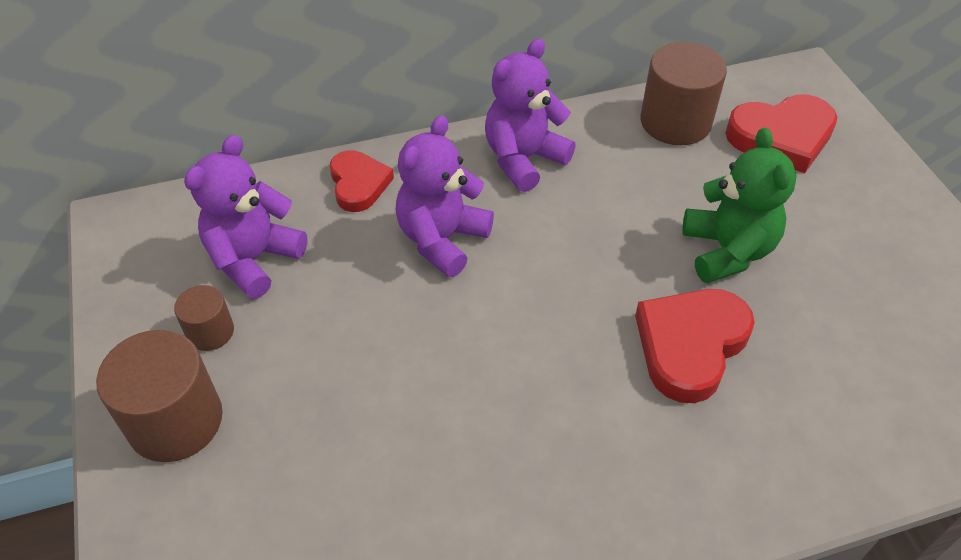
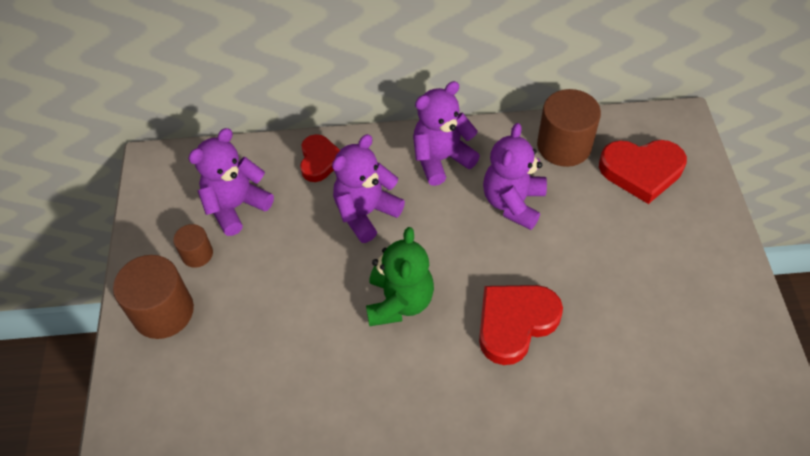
camera: 15 degrees right, 5 degrees up
green teddy bear [682,128,797,283] -> green teddy bear moved to [366,227,434,327]
none -> purple teddy bear [483,123,547,230]

